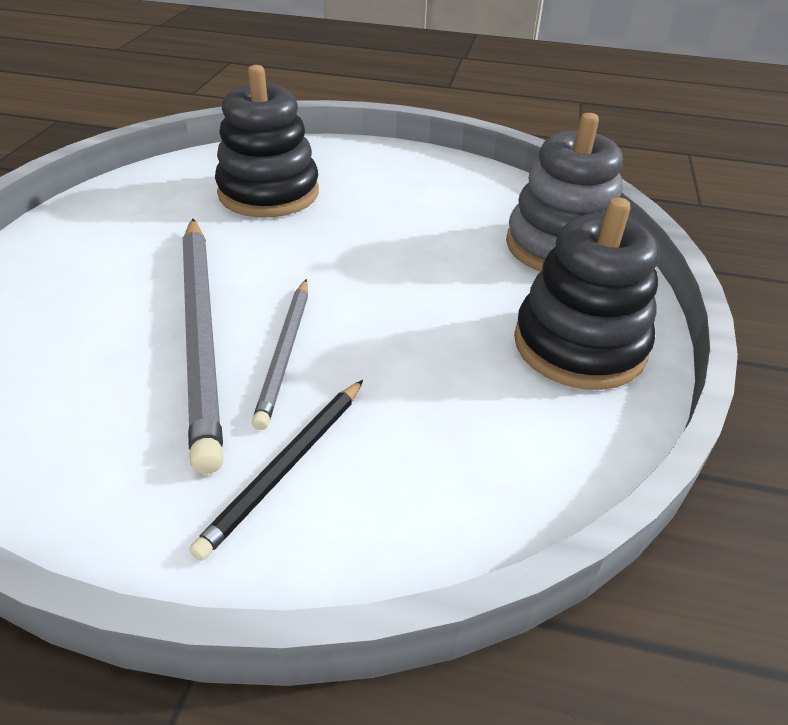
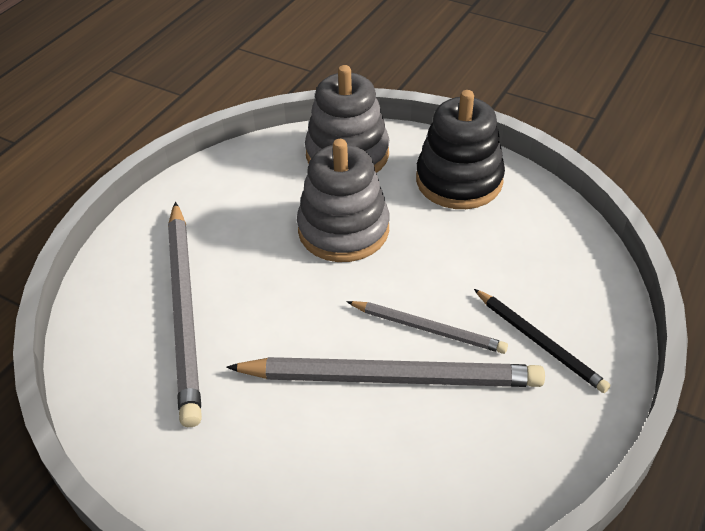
camera: 70 degrees left, 5 degrees up
black stacking toy [215,65,319,217] -> grey pencil [168,202,202,427]
none -> grey stacking toy [297,139,389,262]

